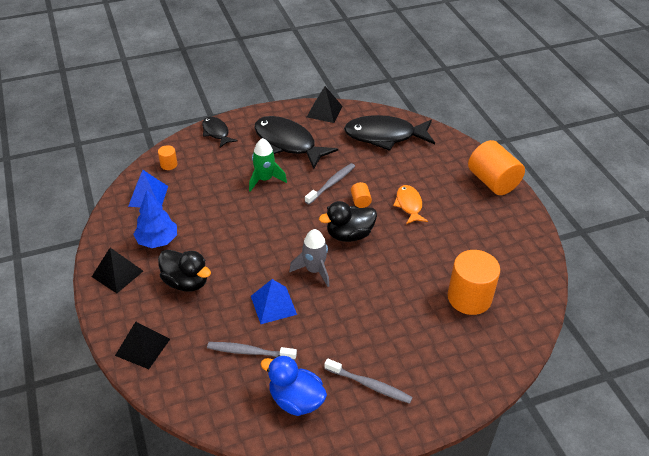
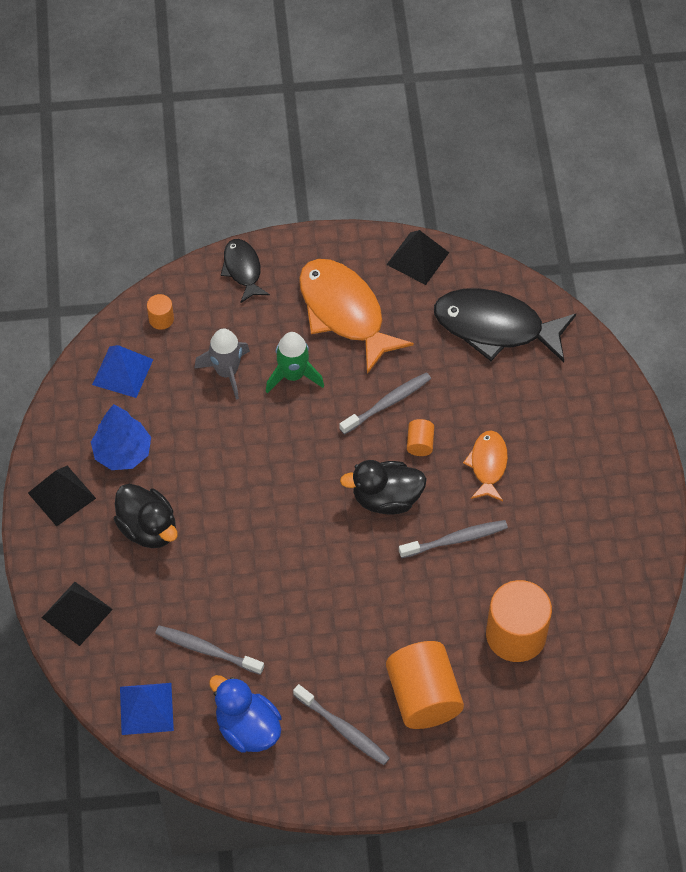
camera: 15 degrees right, 15 degrees up
blue pyramid [251,279,297,324] -> blue pyramid moved to [120,683,174,735]
black fish [255,116,338,169] -> orange fish [299,259,414,374]
grey rocket [289,229,329,287] -> grey rocket moved to [194,328,250,400]
orange cylinder [468,140,525,195] -> orange cylinder moved to [386,641,464,729]
none -> grey toothbrush [399,520,508,558]

